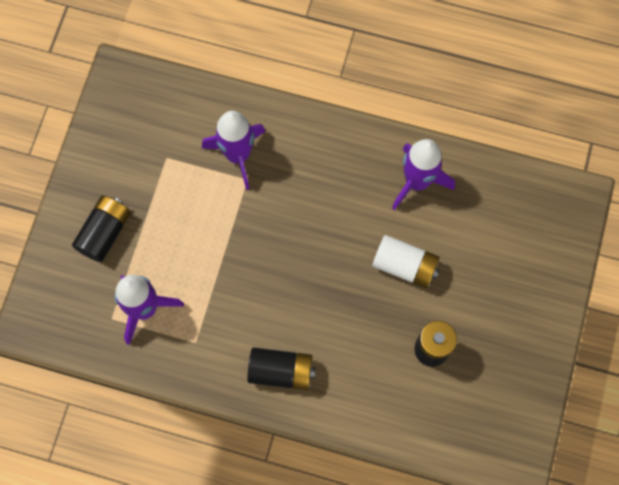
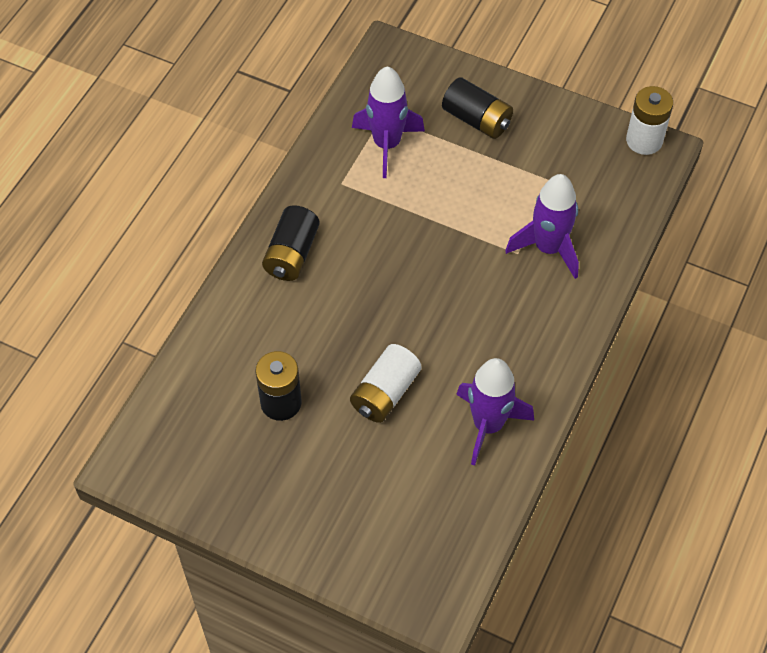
camera: 100 degrees right, 15 degrees down
none -> white battery [626,86,673,155]

